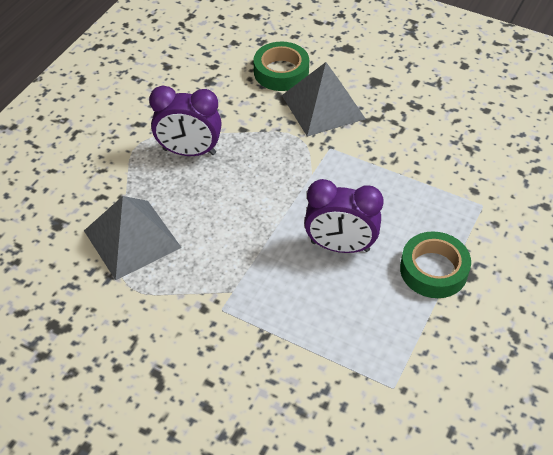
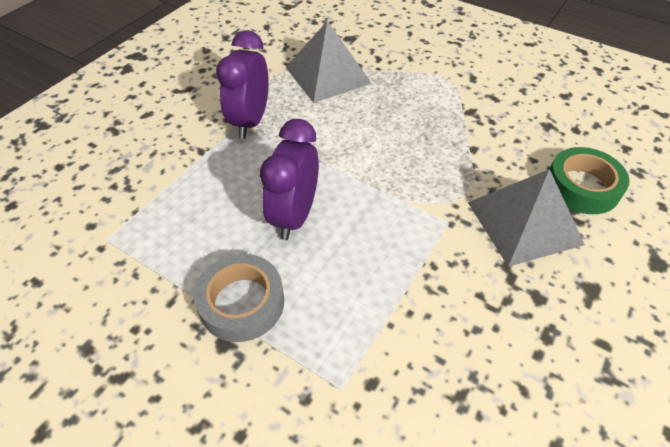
camera: 95 degrees right, 0 degrees up
purple clock [149,85,222,156] -> purple clock moved to [216,30,269,139]
green tape [400,231,471,298] -> grey tape [194,254,284,342]

